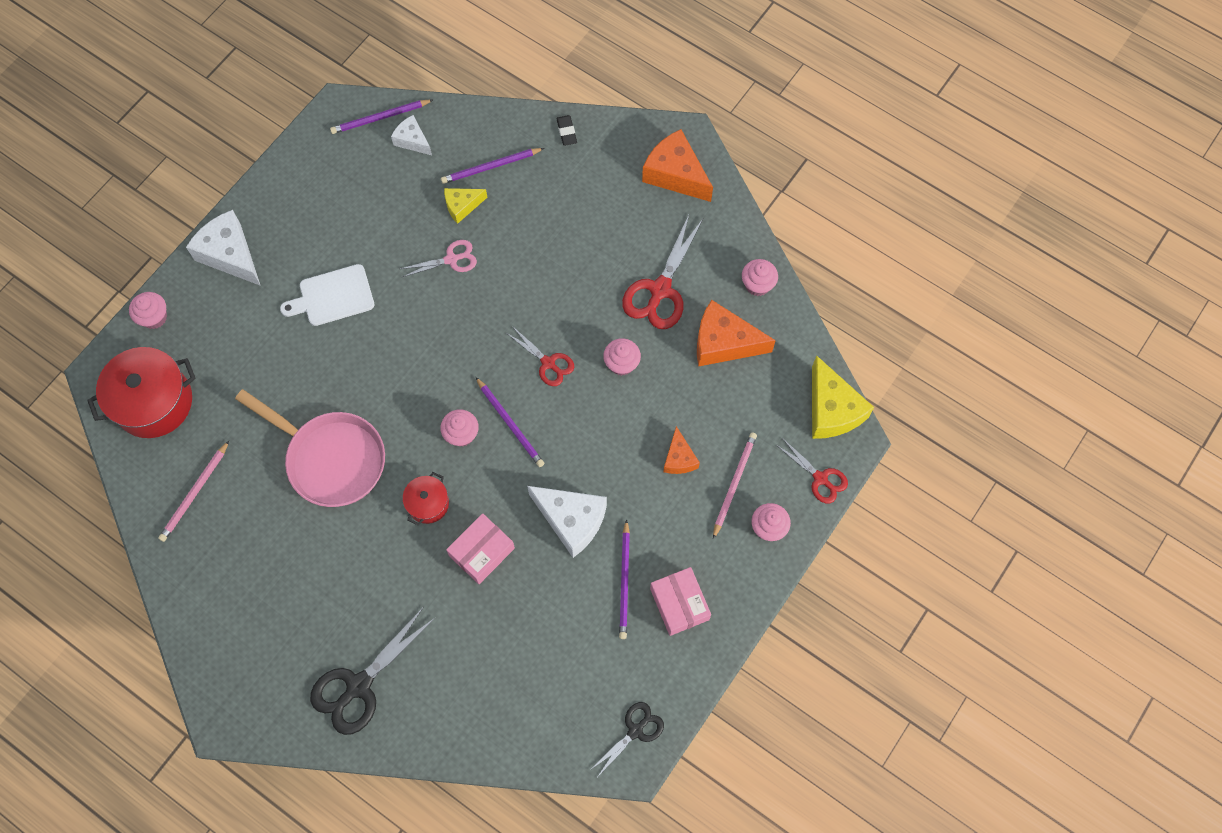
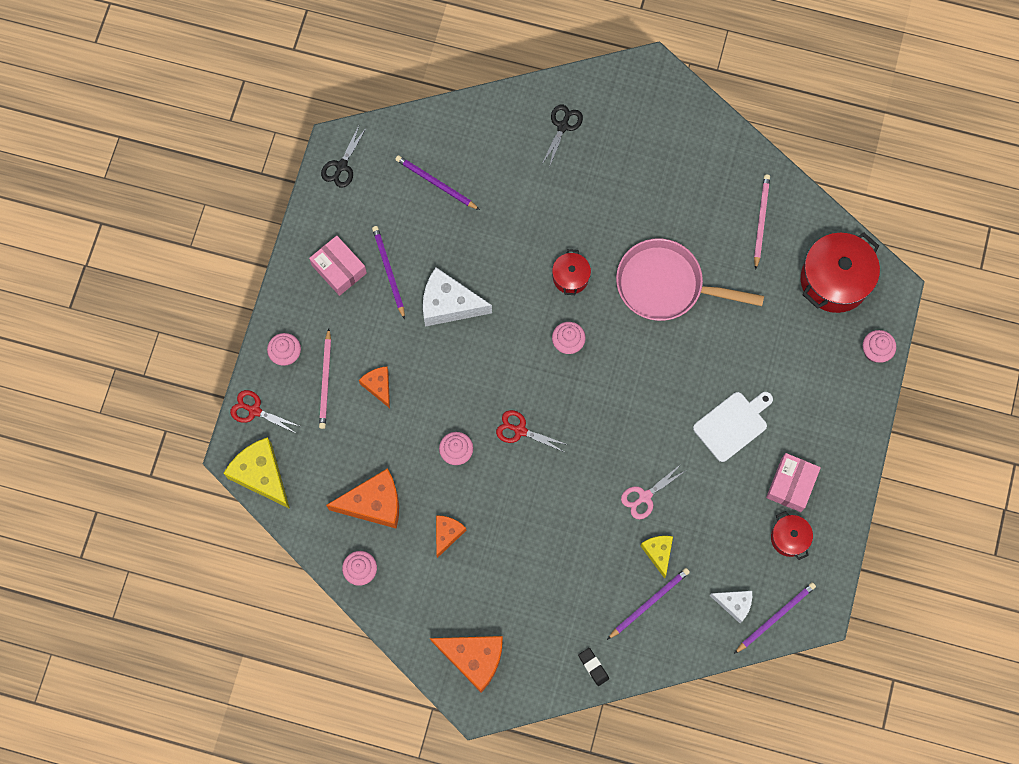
camera: 160 degrees right, 5 degrees up
white cheese [186,210,261,286] -> none
black scissors [310,608,435,735] -> black scissors [542,105,583,167], size x0.59
yellow cheese [444,188,487,224] -> yellow cheese turned 60 degrees counterclockwise [640,536,673,578]
pink box [446,513,515,584] -> pink box moved to [766,453,821,512]
purple pencil [476,377,545,467] -> purple pencil moved to [395,155,480,210]
red scissors [622,215,703,329] -> orange cheese [436,515,466,558]
none -> red pot [771,511,813,560]

